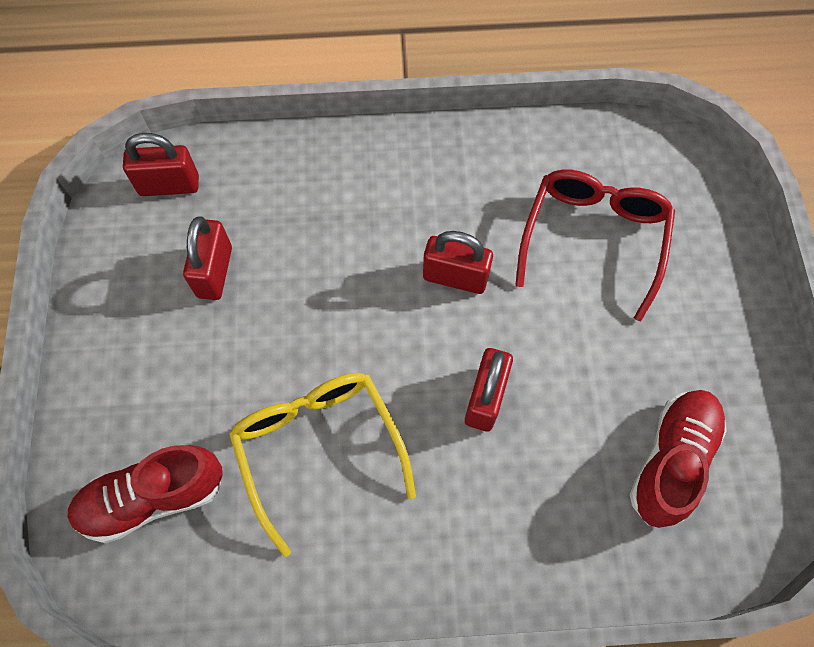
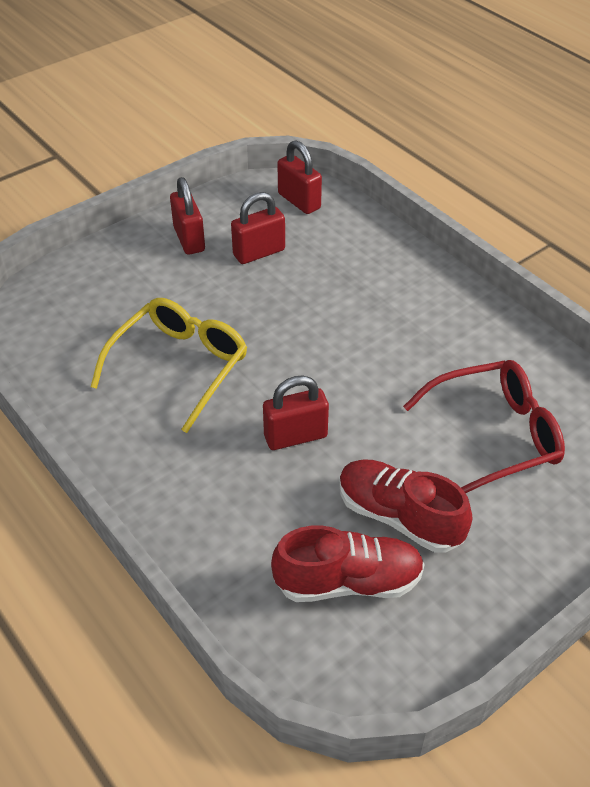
camera: 55 degrees right, 20 degrees down
red shoe [67,445,223,543] -> red shoe moved to [339,460,472,553]
red padlock [423,231,493,294] -> red padlock moved to [170,177,205,255]

